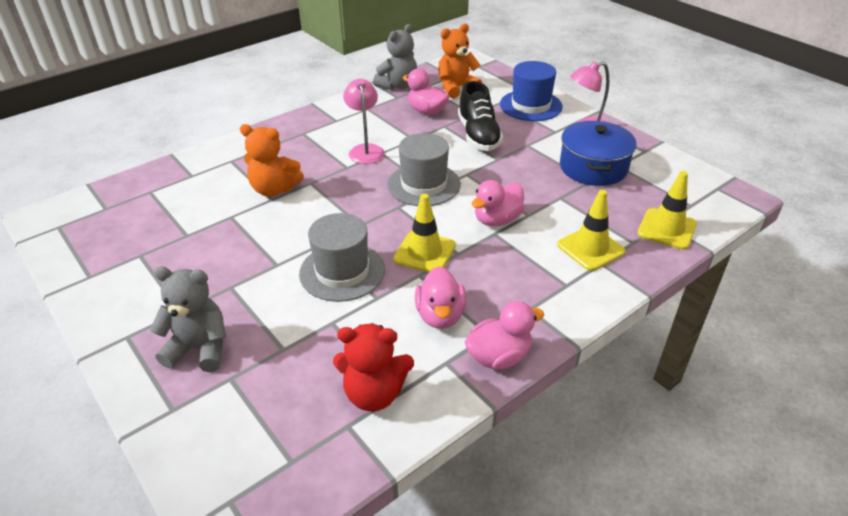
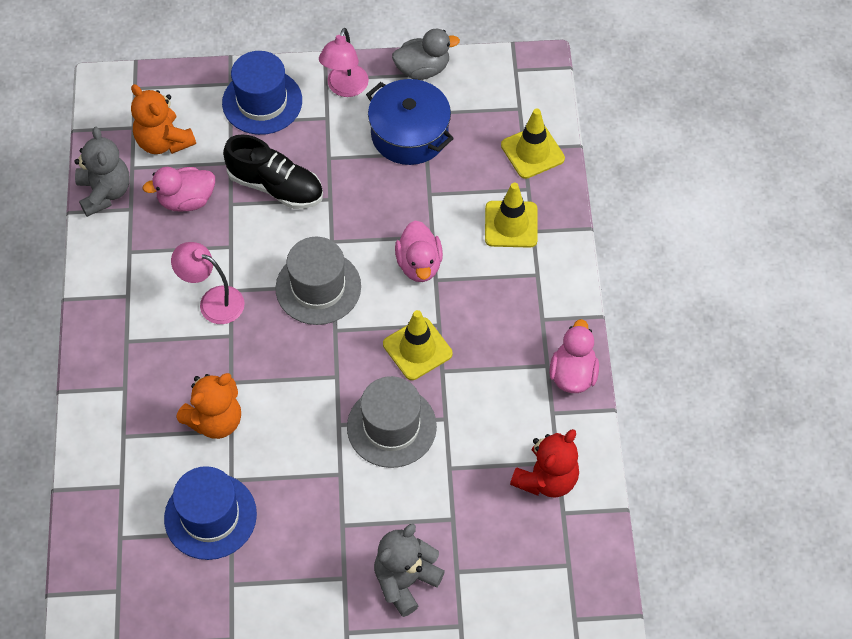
camera: 55 degrees left, 20 degrees up
pink duck [415,266,466,329] -> none
orange teddy bear [438,24,482,98] -> orange teddy bear turned 45 degrees counterclockwise [131,84,196,154]
none -> blue hat [164,466,257,560]
none -> grey duck [392,29,460,80]

